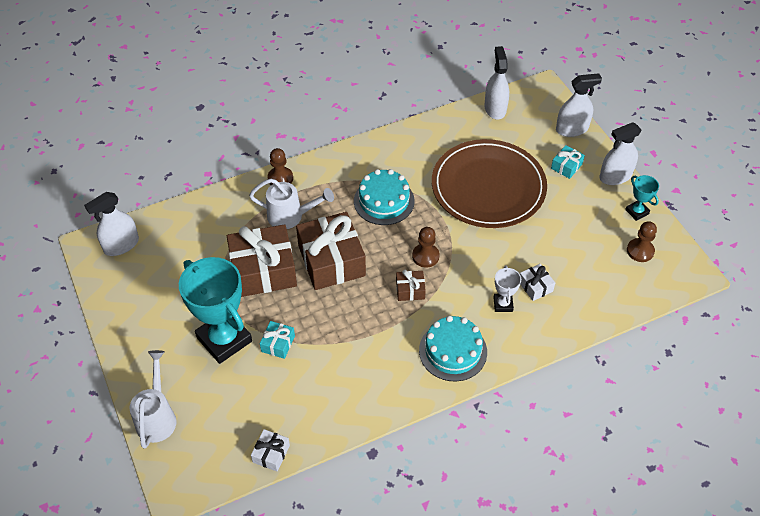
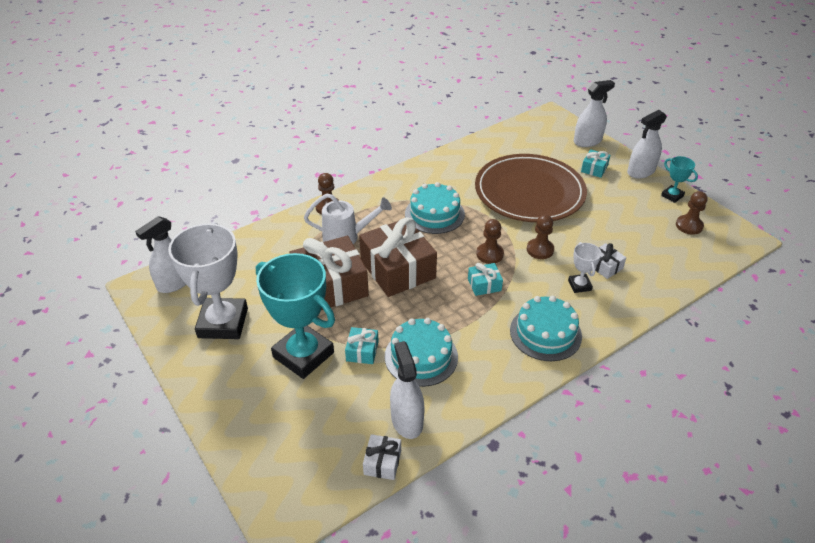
camera: 10 degrees left, 10 degrees down
white watering can [129,350,177,449] -> none
brown gift [396,270,426,301] -> turquoise gift [468,263,503,296]
white spray bottle [484,46,509,119] -> white spray bottle moved to [390,341,425,439]
none -> white trophy [168,222,248,339]
none -> turquoise cake [385,318,458,387]
none -> brown pawn [527,215,554,259]

